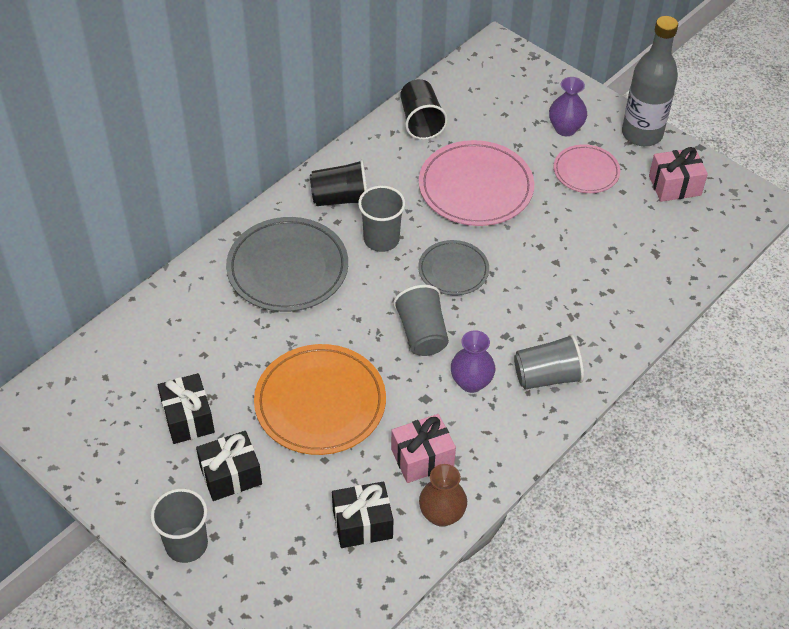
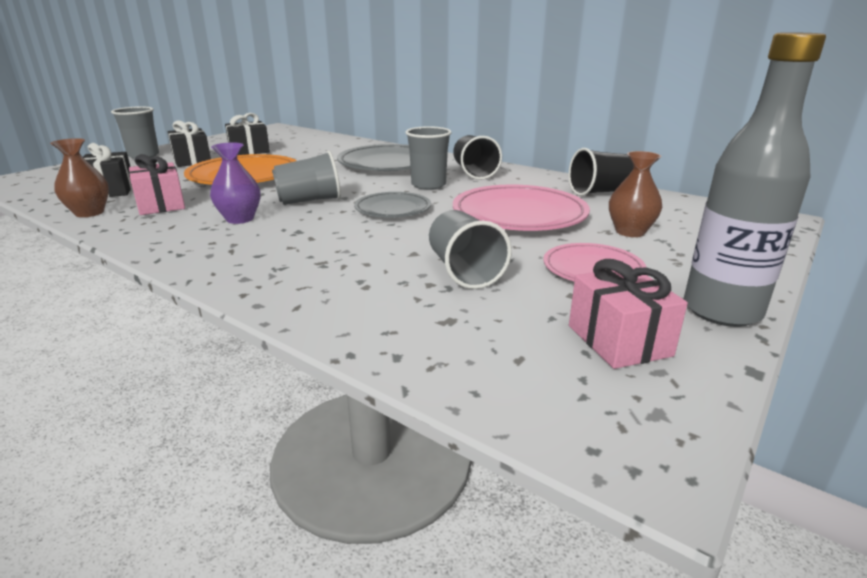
camera: 85 degrees right, 25 degrees down
grey cup [514,334,584,389] -> grey cup moved to [429,210,512,289]
purple vase [549,77,587,136] -> none
none -> brown vase [609,151,662,237]

